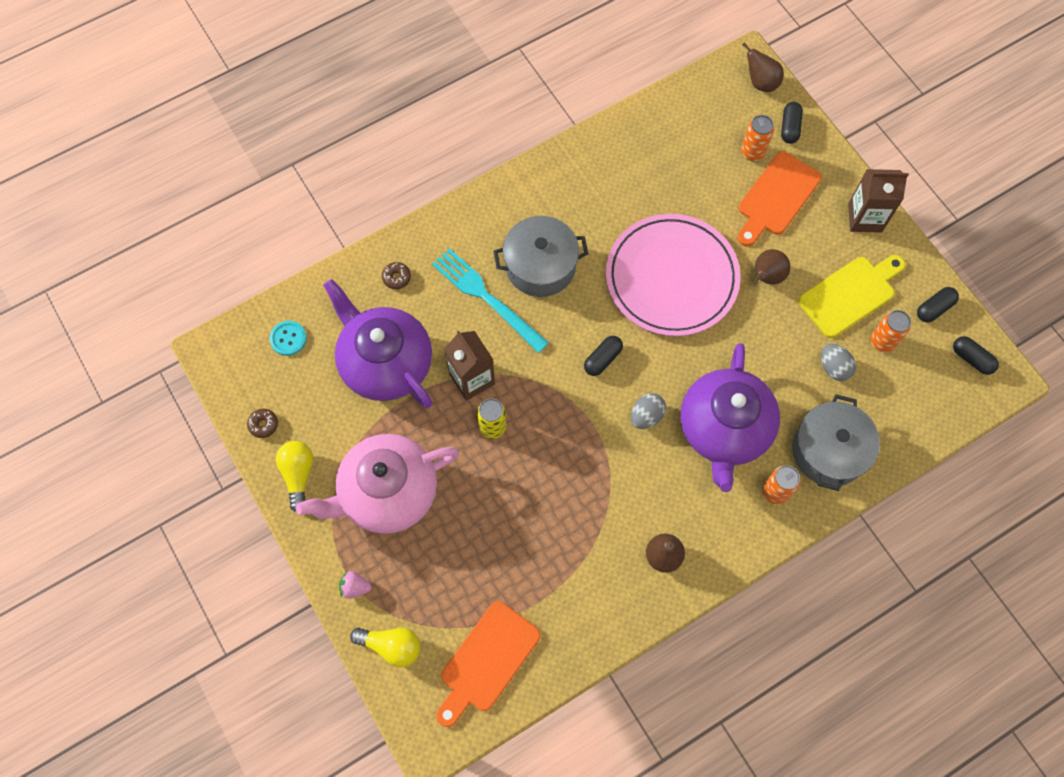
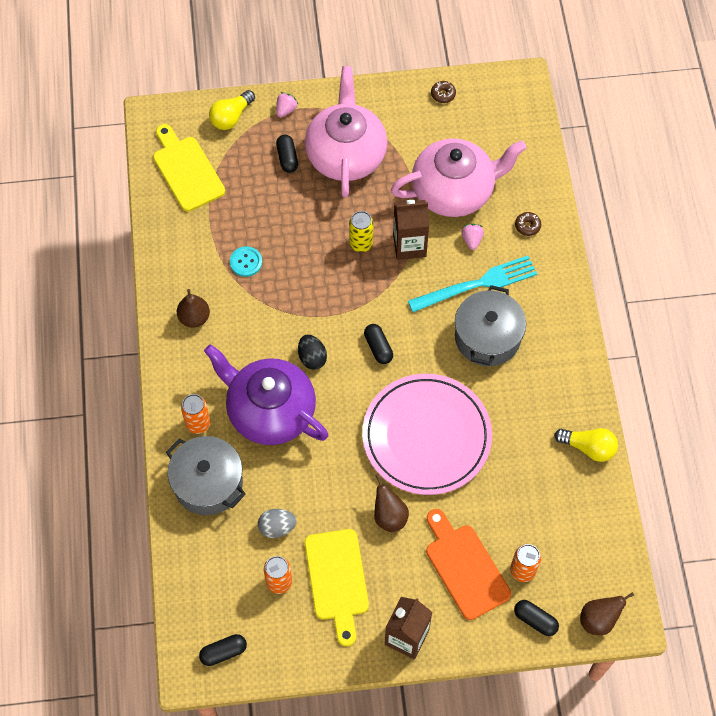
camera: 115 degrees right, 5 degrees down
turquoise button [269,321,307,356] -> turquoise button moved to [230,246,262,277]
yellow light bulb [276,441,314,512] -> yellow light bulb moved to [554,428,618,462]
purple teapot [323,279,432,408] -> pink teapot [391,139,526,217]
orange cutting board [436,601,540,727] -> yellow cutting board [153,124,225,212]
grey egg [631,393,666,429] -> black egg [298,335,327,370]
black capsule [917,287,959,322] -> black capsule moved to [276,135,298,173]
none -> pink strawberry [462,224,484,250]

